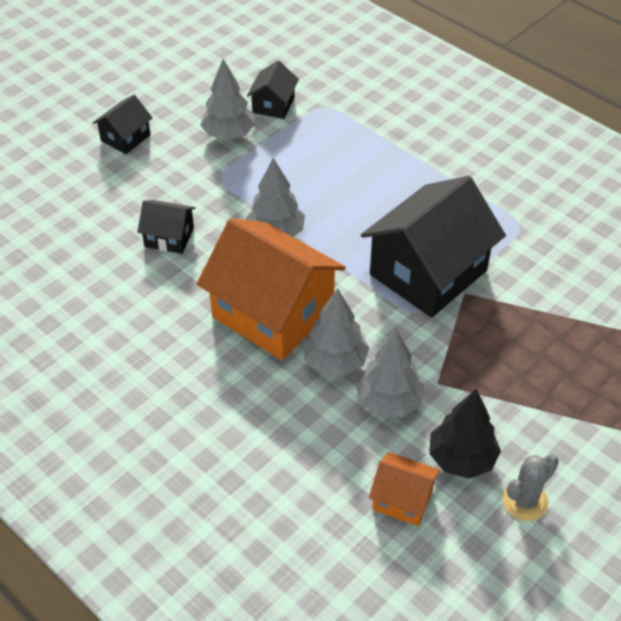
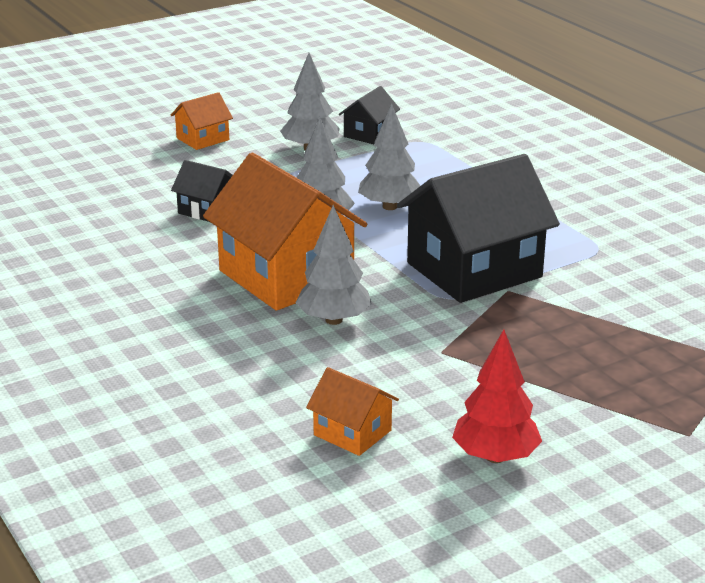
camera: 15 degrees right, 20 degrees down
black house [93,95,153,154] -> orange house [171,92,233,150]
grey tree [356,330,424,417] -> grey tree moved to [358,104,420,210]
black tree [429,389,501,479] -> none
grey cactus [502,454,559,521] -> red tree [452,330,542,463]

